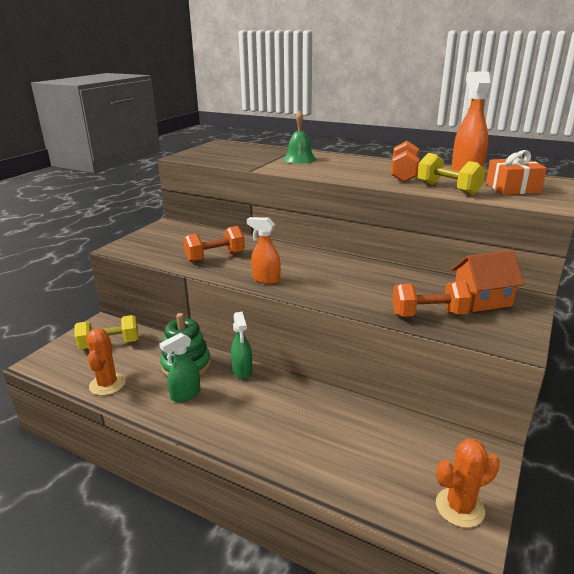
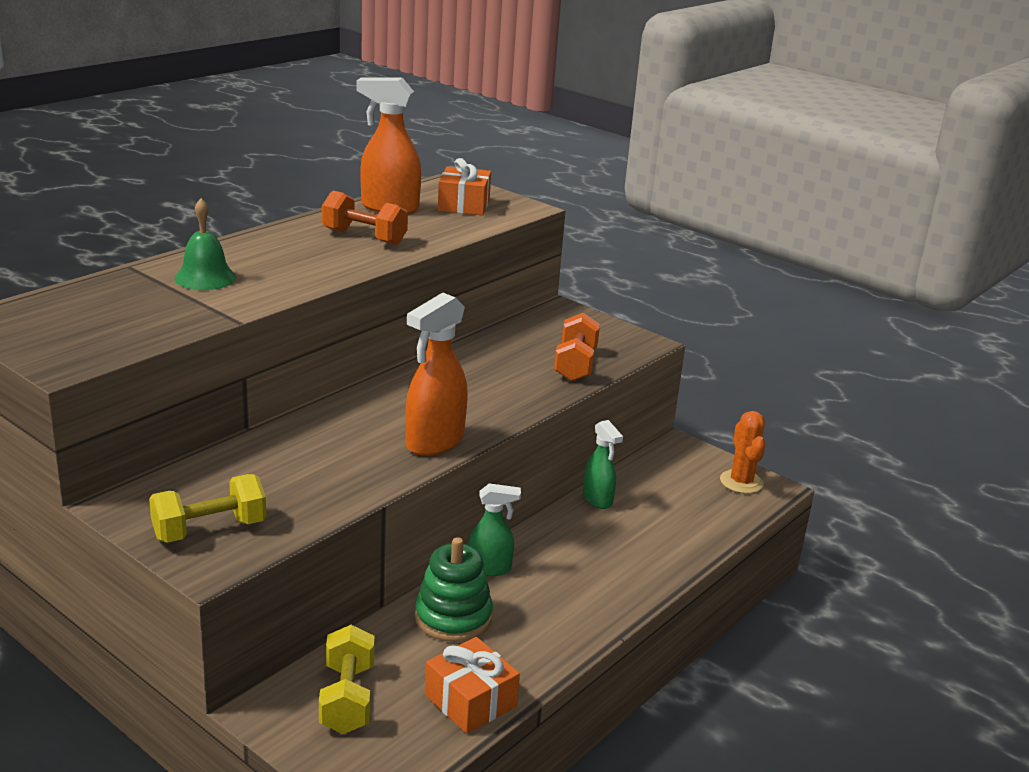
camera: 80 degrees left, 0 degrees up
orange cactus [86,328,126,395] -> orange gift [425,637,520,734]
green spray bottle [159,333,200,402] -> green spray bottle moved to [583,420,623,509]
orange dumbbell [183,226,245,262] -> none
orange spray bottle [247,217,281,284] -> orange spray bottle [406,293,468,456], size x1.61
yellow dumbbell [417,153,485,195] -> yellow dumbbell moved to [149,474,266,543]
orange house [451,250,524,312] -> none

